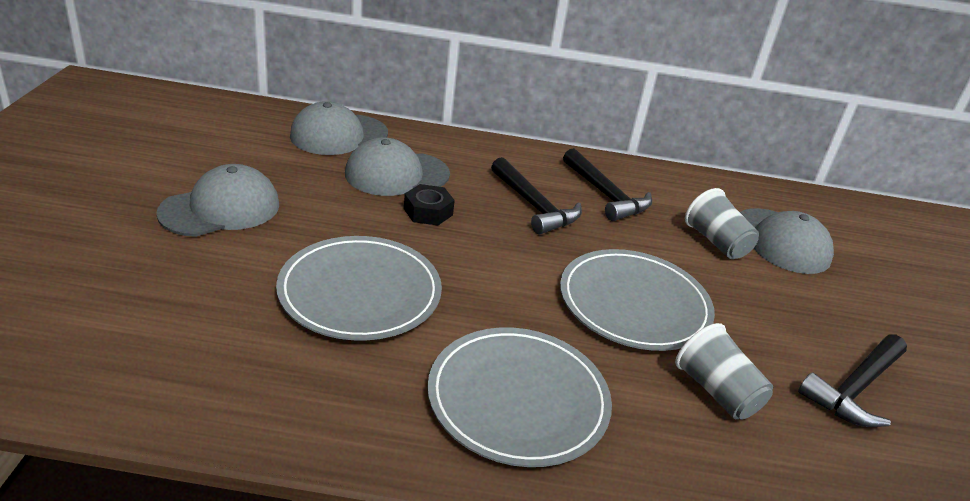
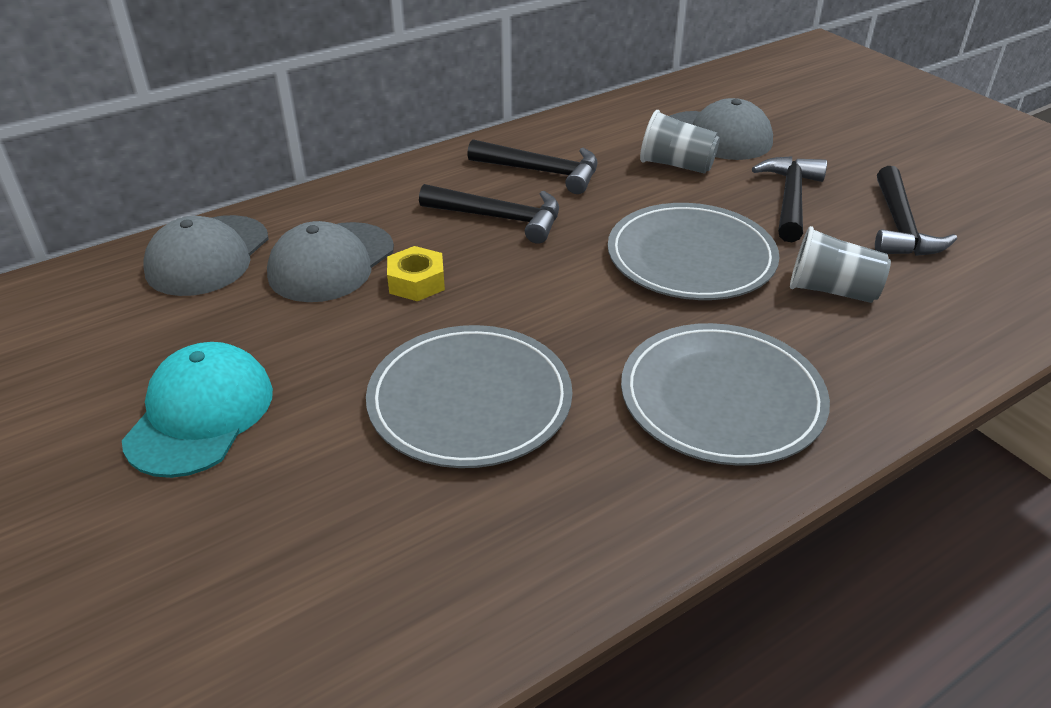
camera: 35 degrees left, 5 degrees up
grey cap [156,164,279,237] -> turquoise cap [122,342,273,478]
black nut [404,184,455,225] -> yellow nut [387,246,445,301]
none -> black hammer [752,156,827,242]

